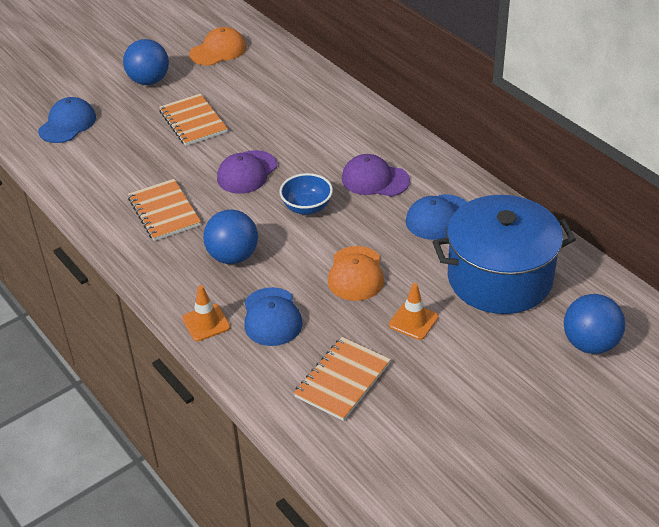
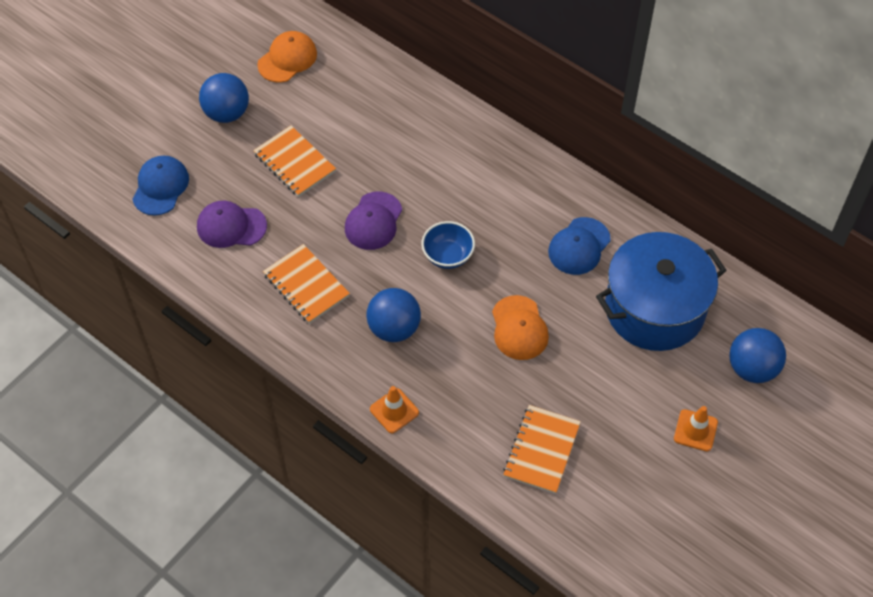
camera: 15 degrees left, 15 degrees up
blue cap [244,287,302,346] -> none
purple cap [342,154,410,196] -> purple cap moved to [197,201,267,248]
orange traffic cone [389,283,438,340] -> orange traffic cone moved to [674,406,718,452]

